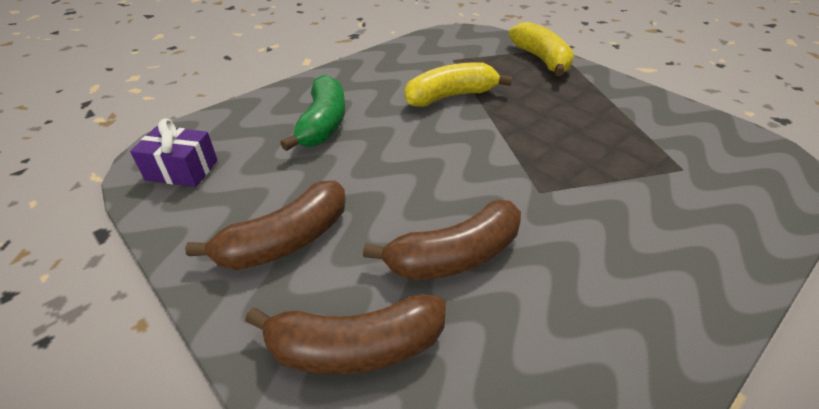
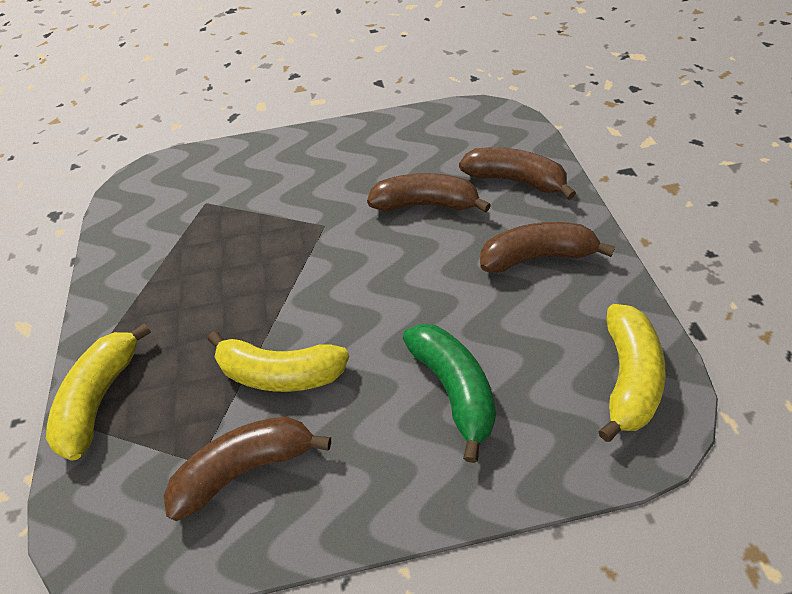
camera: 145 degrees left, 10 degrees up
purple gift [130,119,218,187] -> yellow banana [598,304,666,442]
green banana [280,75,345,151] -> green banana turned 120 degrees clockwise [403,324,496,463]
none -> brown banana [164,417,331,521]

